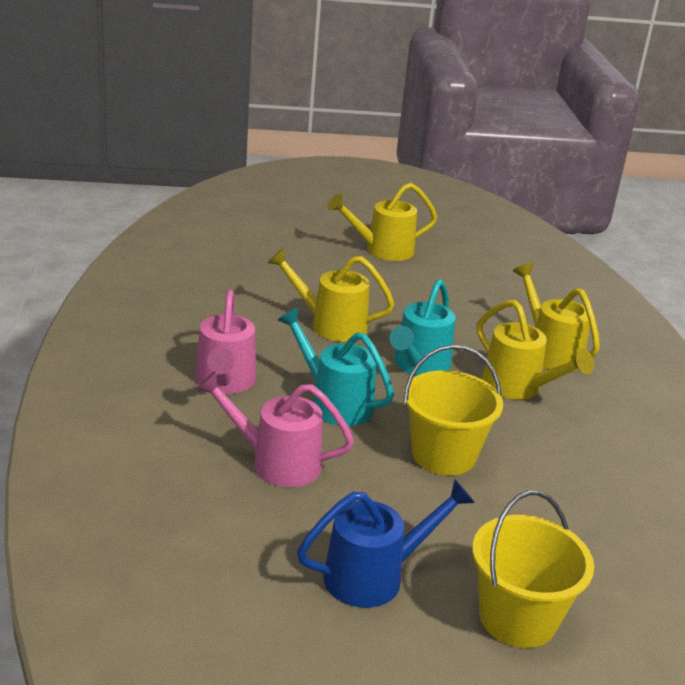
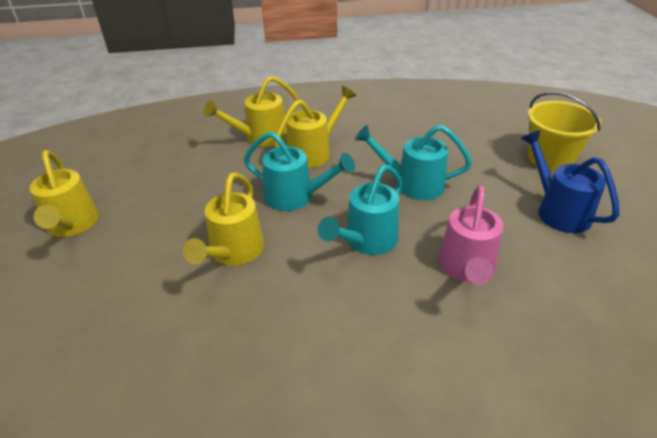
camera: 90 degrees left, 10 degrees up
pink watering can [196,290,256,394] -> none
yellow bucket [404,345,503,475] -> turquoise watering can [355,125,472,200]

